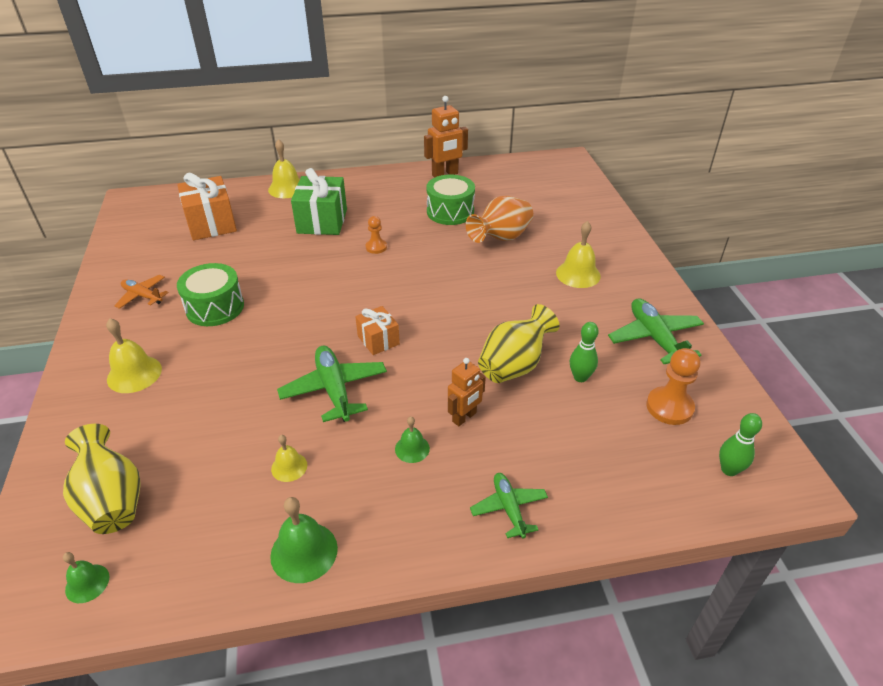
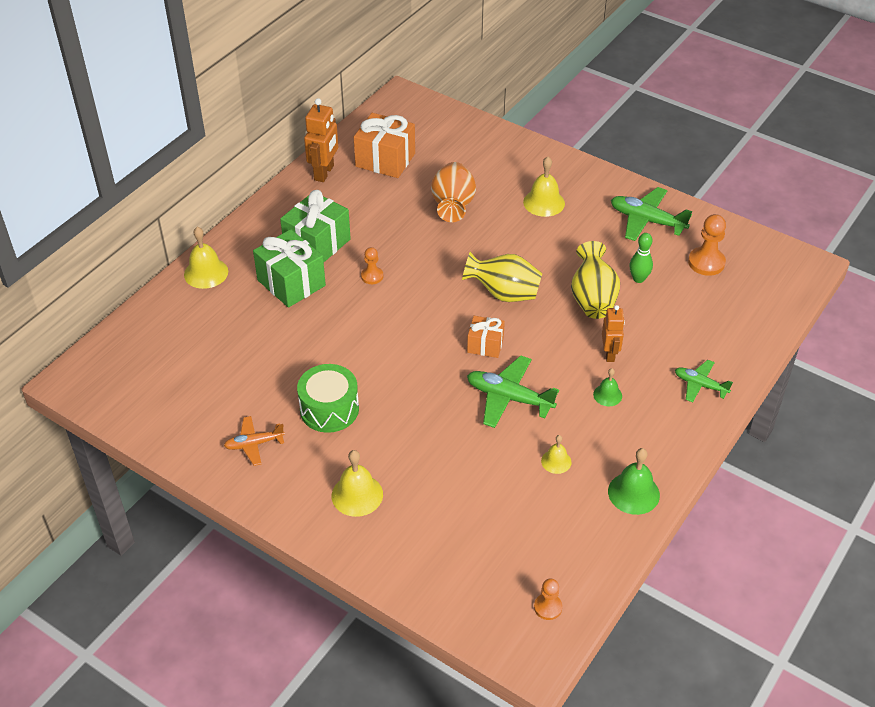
camera: 45 degrees left, 5 degrees up
yellow vase [63,424,141,534] -> yellow vase moved to [462,252,542,302]
green bell [63,552,110,603] -> orange pawn [534,578,562,620]
orange gift [177,173,237,240] -> orange gift moved to [354,113,415,178]
green drum [426,175,475,225] -> none
green bowling pin [719,413,762,476] -> none
none -> green gift [280,190,351,262]

